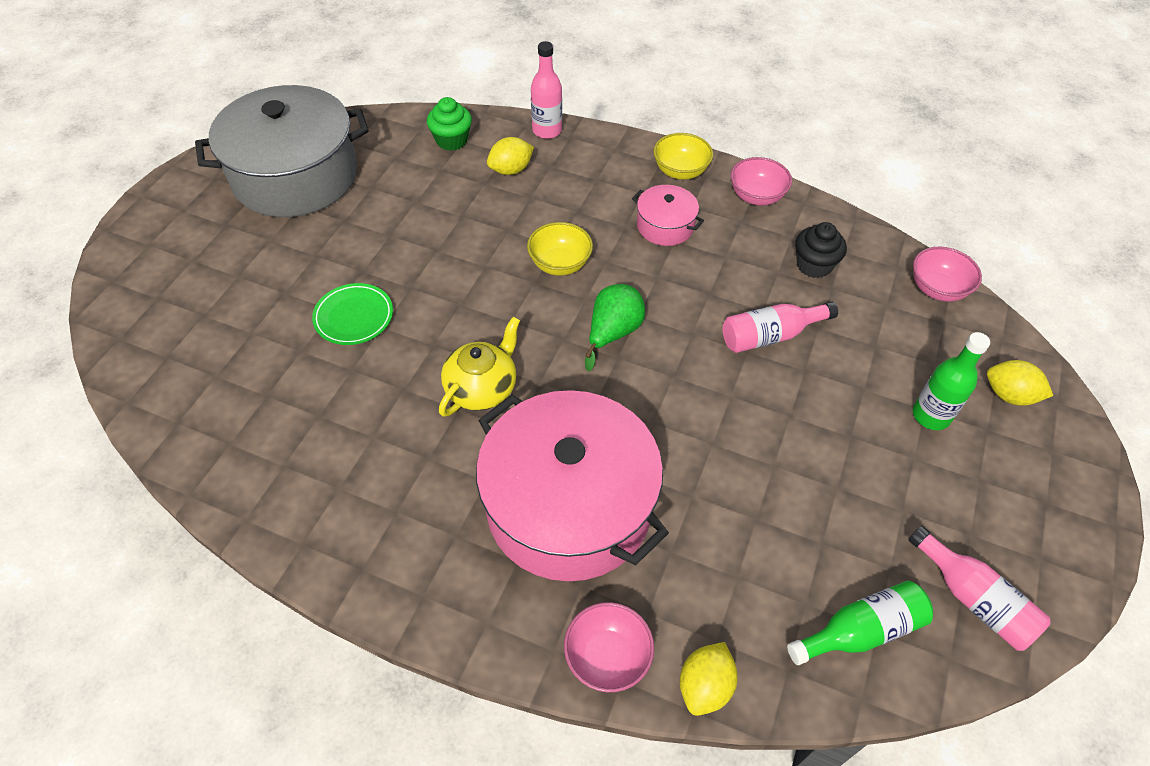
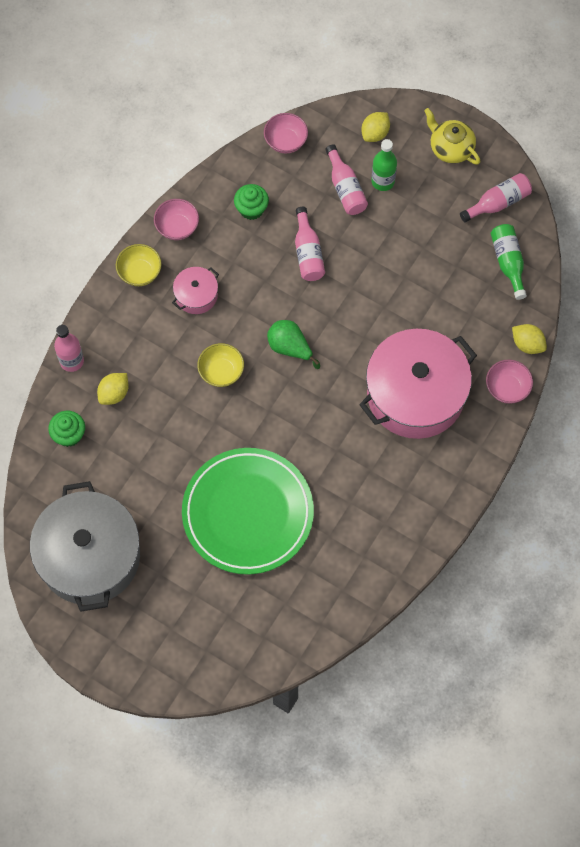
camera: 80 degrees left, 15 degrees up
green plate [312,283,393,345] -> green plate [182,448,314,575], size x2.34
yellow teapot [439,317,520,417] -> yellow teapot moved to [424,108,480,165]
yellow lemon [487,137,534,175] -> yellow lemon turned 60 degrees clockwise [97,373,129,405]
black cupcake [795,222,847,278] -> green cupcake [234,184,269,220]
none -> pink bottle [325,144,368,215]

